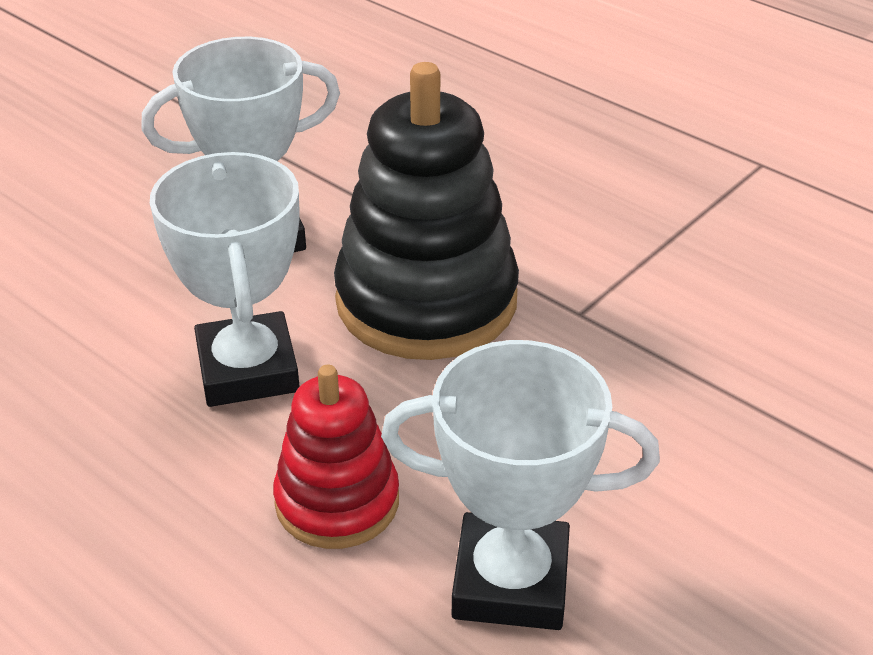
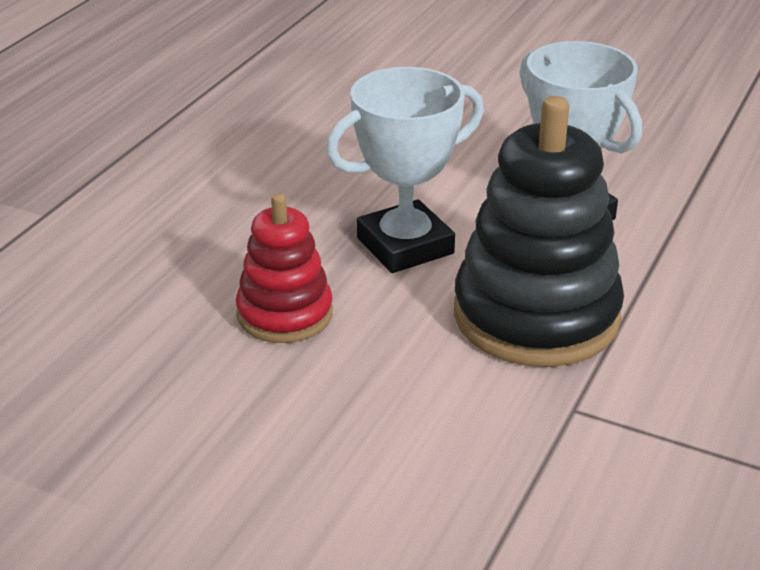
camera: 75 degrees right, 5 degrees down
white trophy [381,340,660,630] -> none

